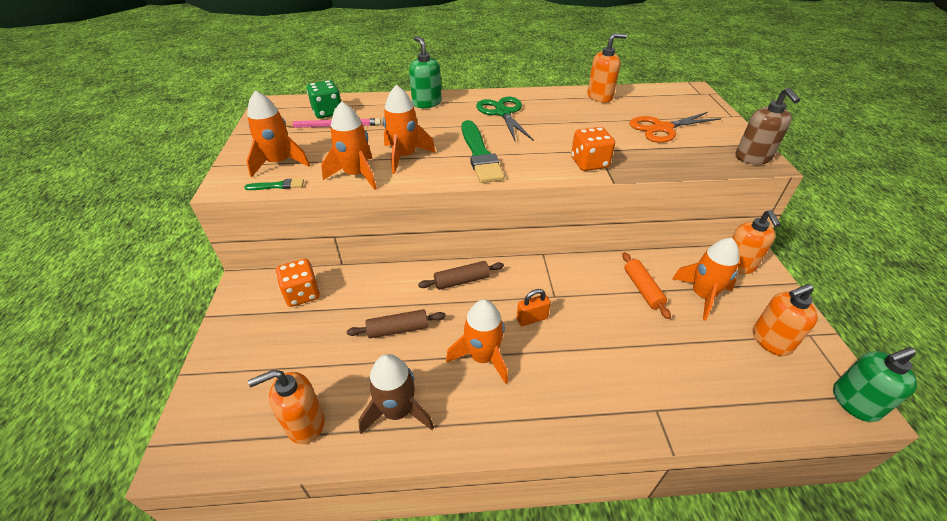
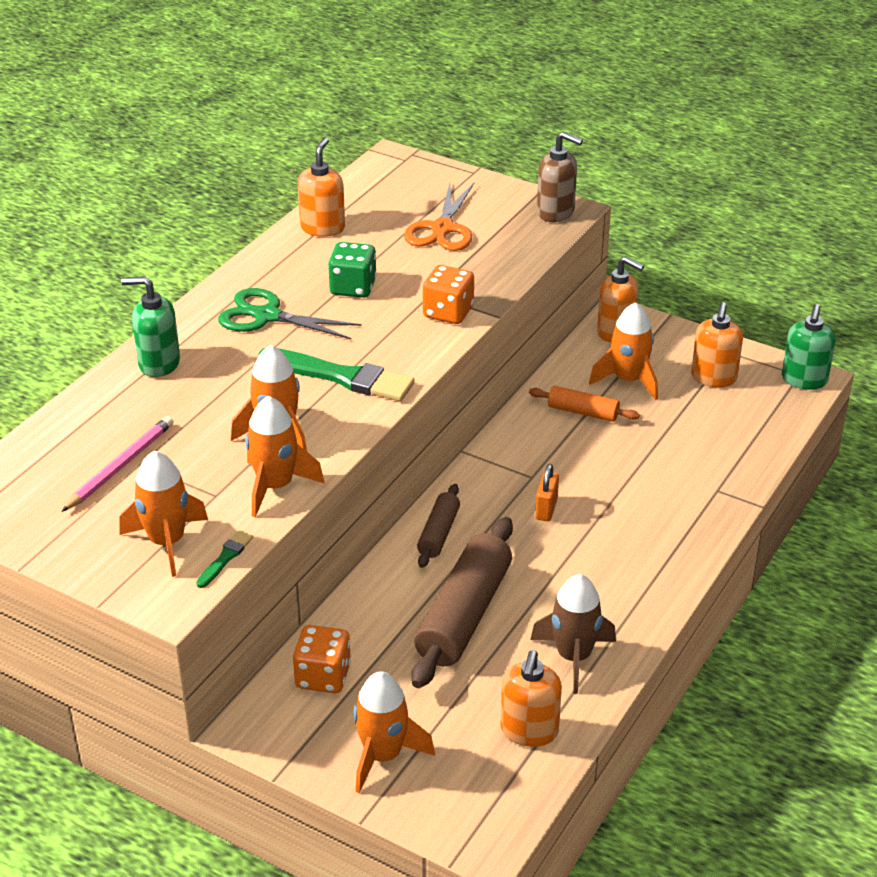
camera: 55 degrees left, 5 degrees down
green dice [307,80,341,118] -> green dice moved to [328,242,377,298]
brown rolling pin [347,309,446,338] -> brown rolling pin [411,517,513,688], size x1.89
orange rocket [446,299,508,384] -> orange rocket moved to [353,672,435,793]

